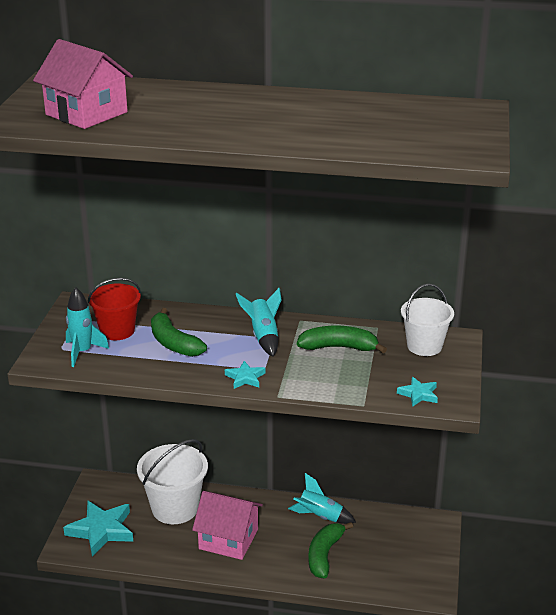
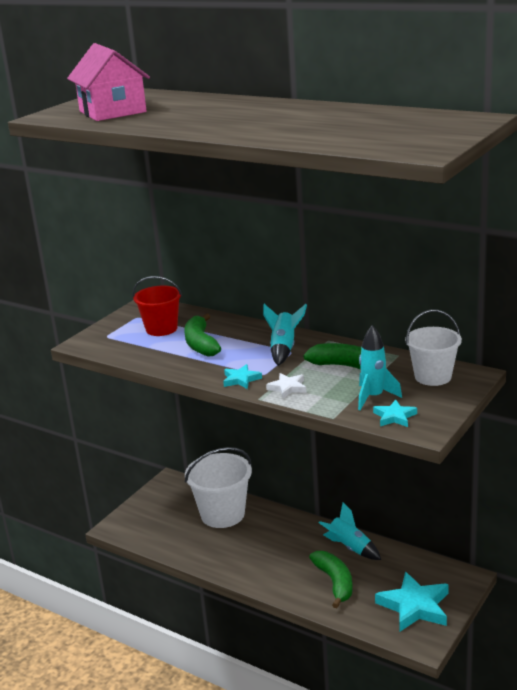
camera: 25 degrees right, 5 degrees down
turquoise star [63,501,133,557] -> turquoise star moved to [375,572,449,632]
turquoise rocket [66,287,109,367] -> turquoise rocket moved to [358,325,402,410]
pink house [192,491,263,560] -> none
green banana [308,522,353,578] -> green banana turned 120 degrees clockwise [309,551,353,608]
none -> white star [266,373,307,399]

